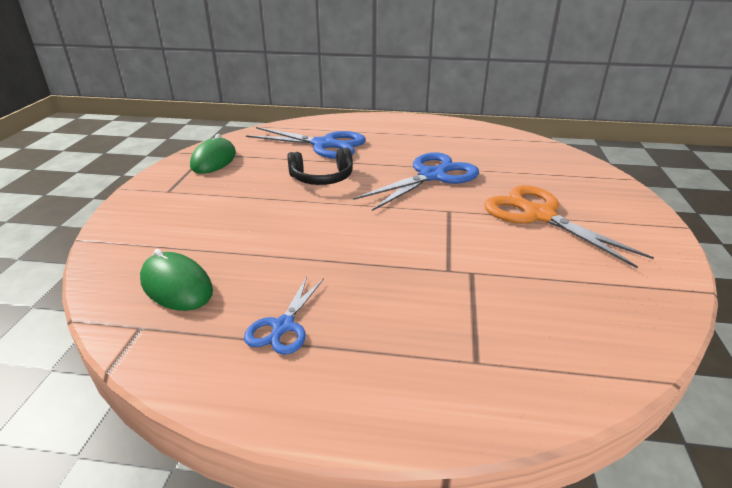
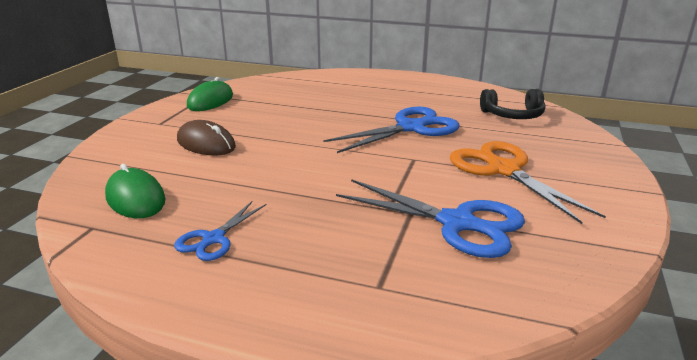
camera: 10 degrees right, 5 degrees down
blue scissors [246,127,366,159] -> blue scissors moved to [336,179,525,258]
black headphones [287,148,353,185] -> black headphones moved to [480,89,545,119]
none -> brown mouse [177,120,236,155]

